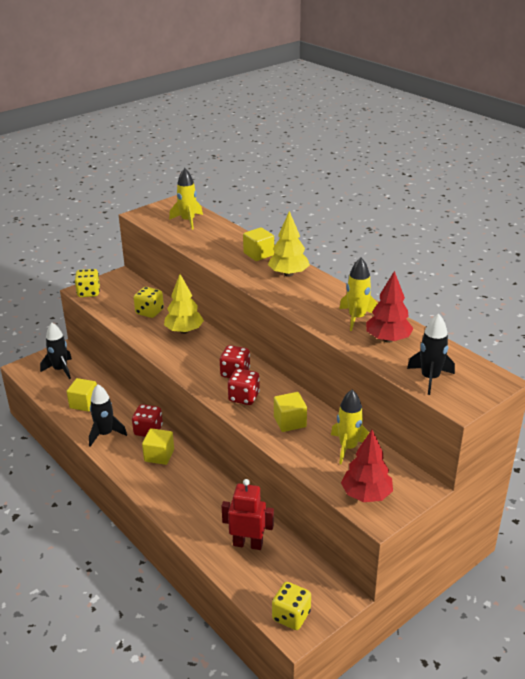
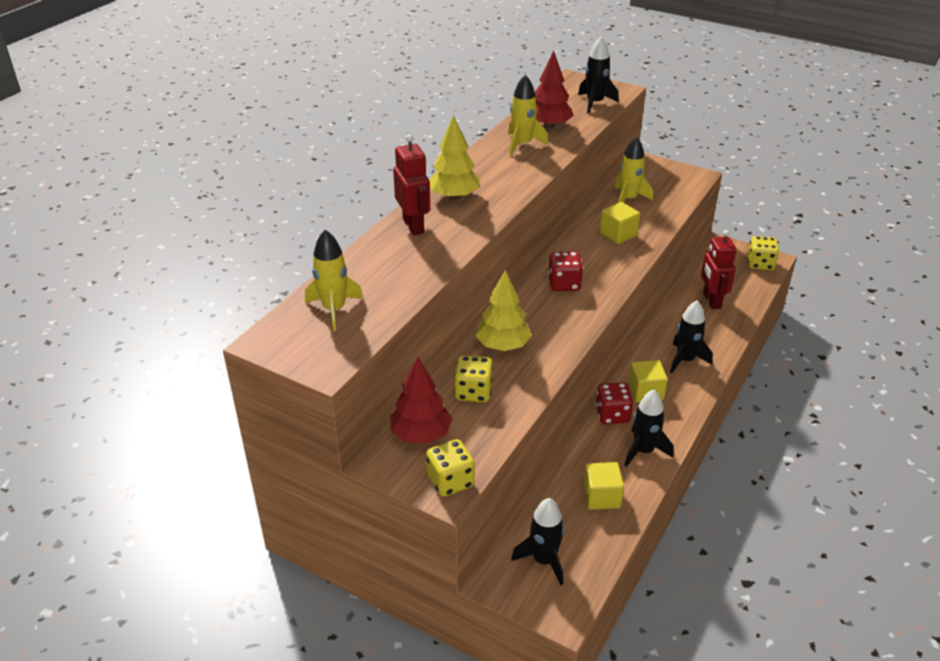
camera: 110 degrees left, 5 degrees up
red dice [228,368,260,405] -> none
yellow cube [243,227,274,261] -> red robot [393,134,430,235]
red tree [341,430,393,502] -> red tree moved to [390,356,452,444]
none -> black rocket [670,301,713,374]

